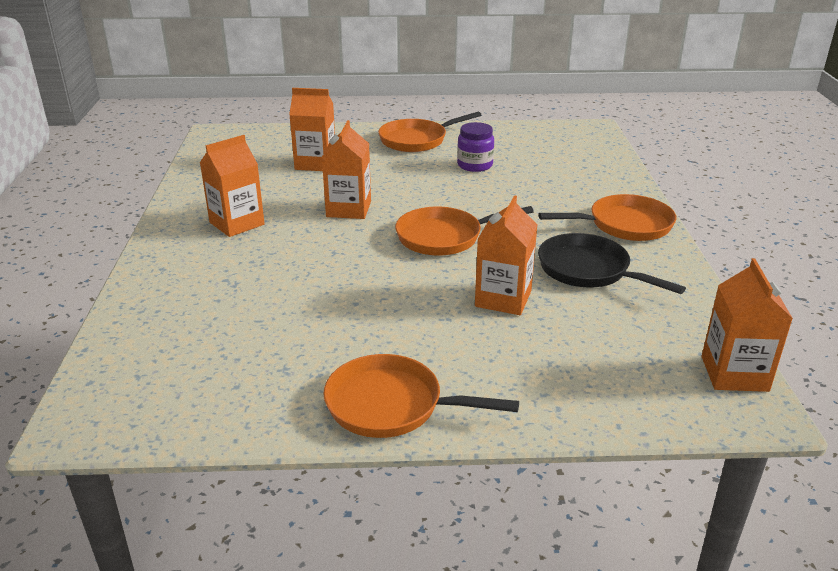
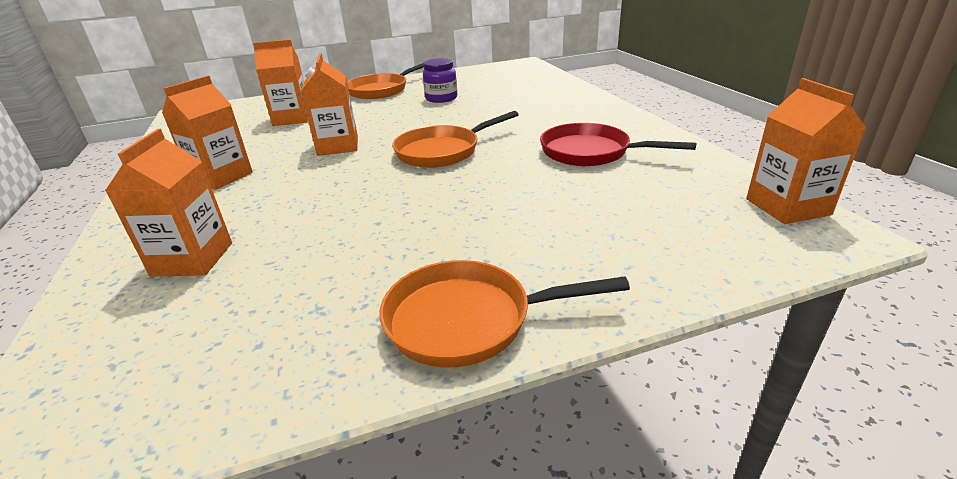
camera: 15 degrees left, 0 degrees up
orange carton [475,195,537,315] -> orange carton moved to [105,129,232,276]
black pan [538,233,686,294] -> red pan [540,123,696,166]
orange pan [539,194,676,241] -> none

